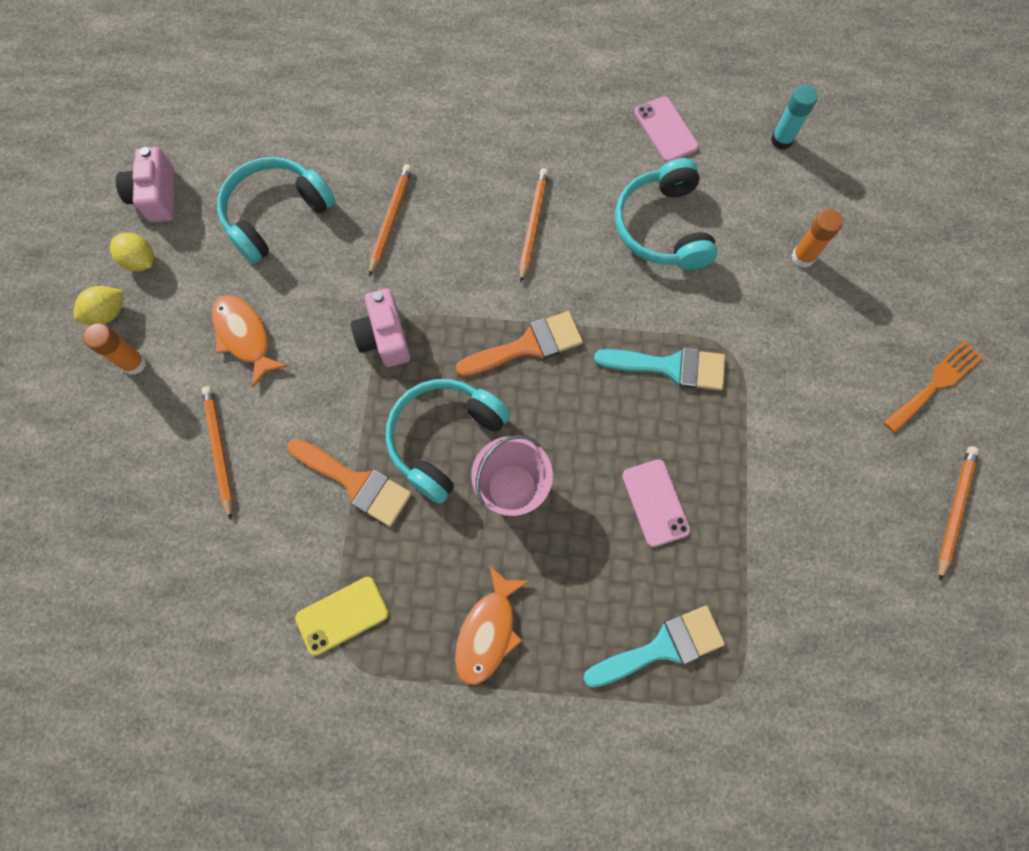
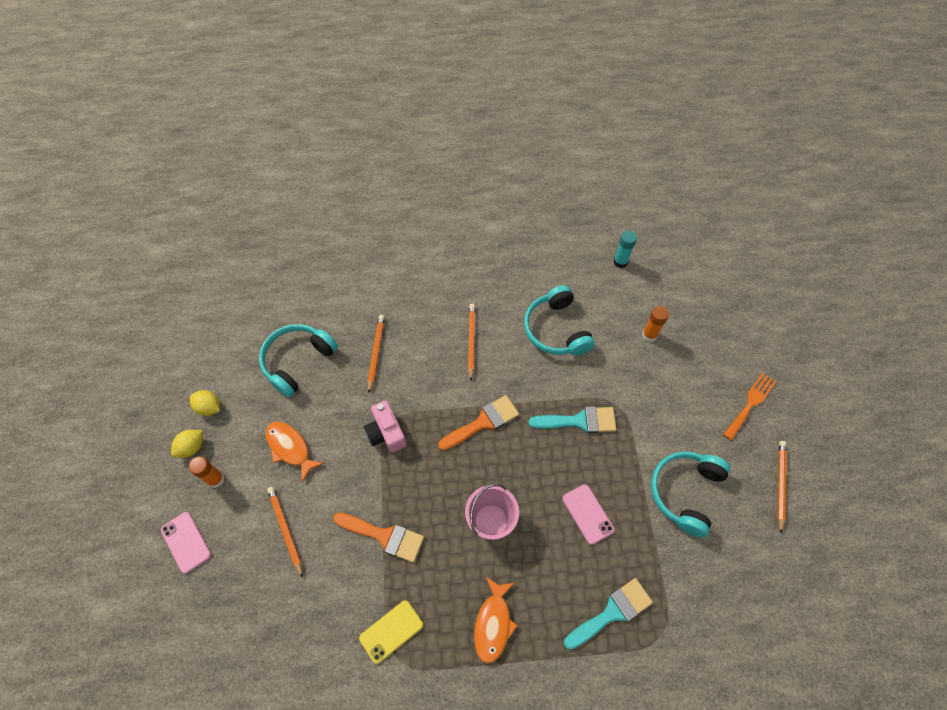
camera: 10 degrees left, 10 degrees down
pink camera [116,147,175,223] -> none
turquoise headphones [386,379,511,504] -> turquoise headphones moved to [651,451,730,537]
pink phone [634,96,699,162] -> pink phone moved to [161,512,211,574]

